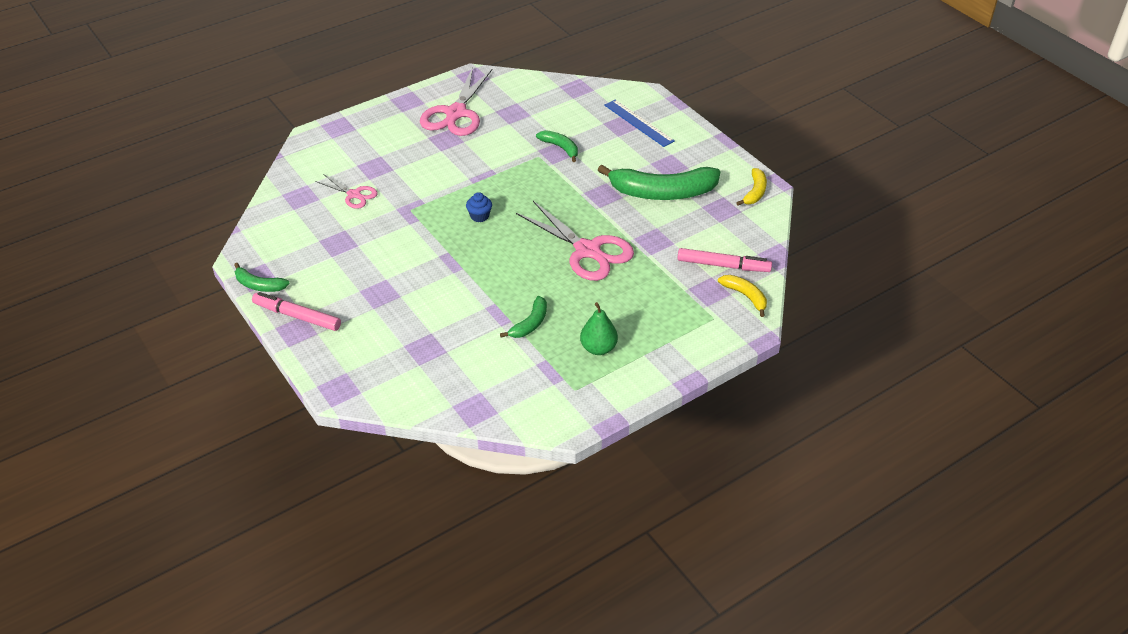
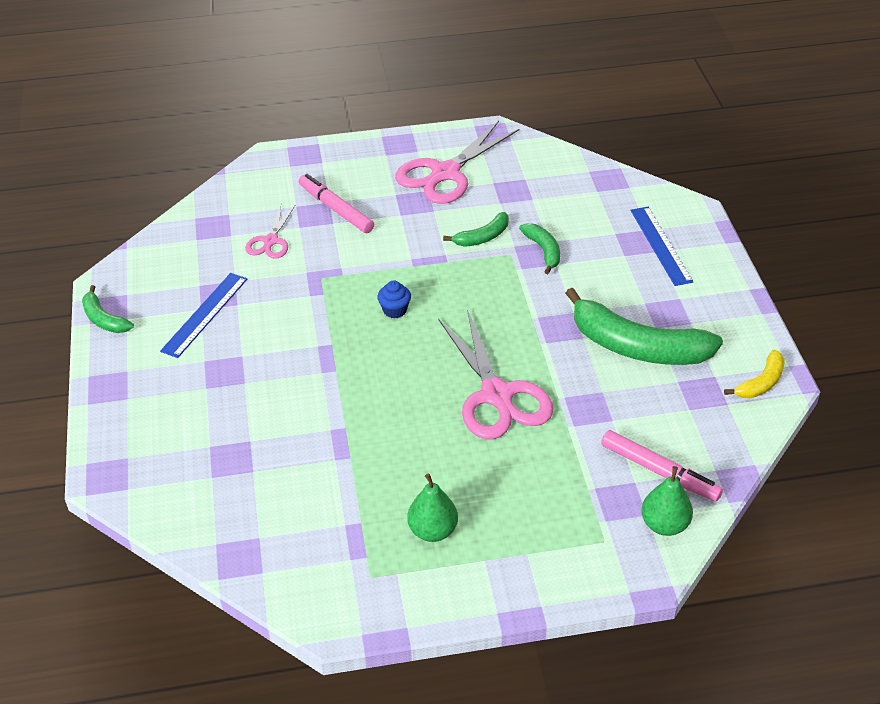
camera: 25 degrees right, 0 degrees up
pink marker [252,292,341,331] -> pink marker moved to [299,174,374,233]
pink scissors [315,174,378,209] -> pink scissors turned 45 degrees clockwise [245,205,295,259]
green banana [500,296,547,338] -> green banana moved to [443,212,509,247]
yellow banana [718,275,767,317] -> green pear [641,466,693,536]
none -> blue ruler [160,273,247,358]

